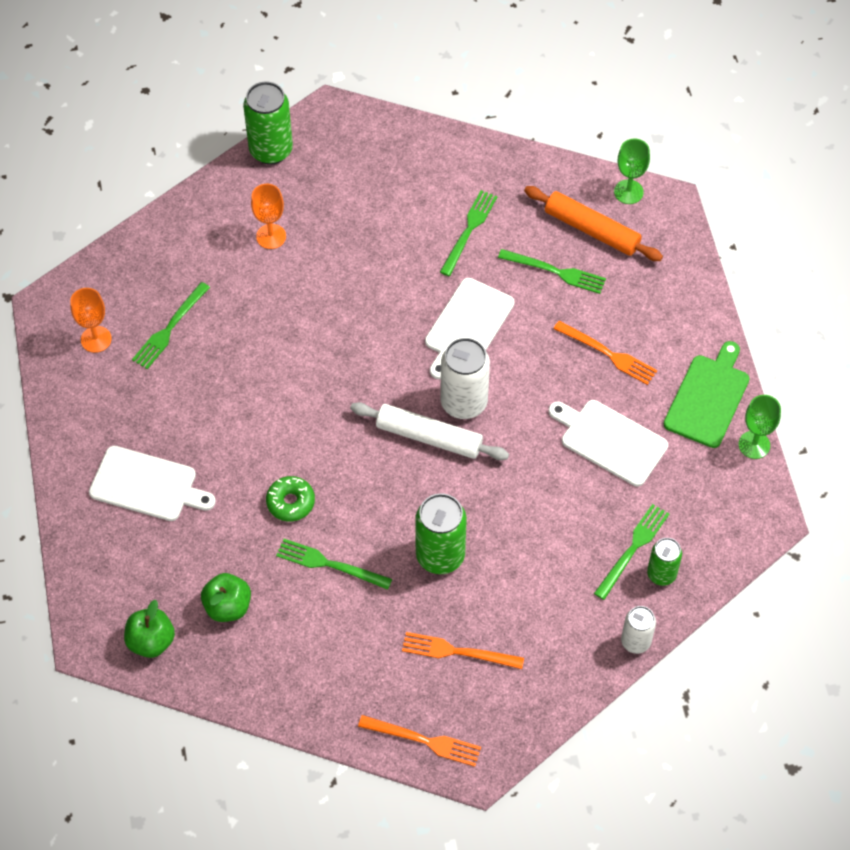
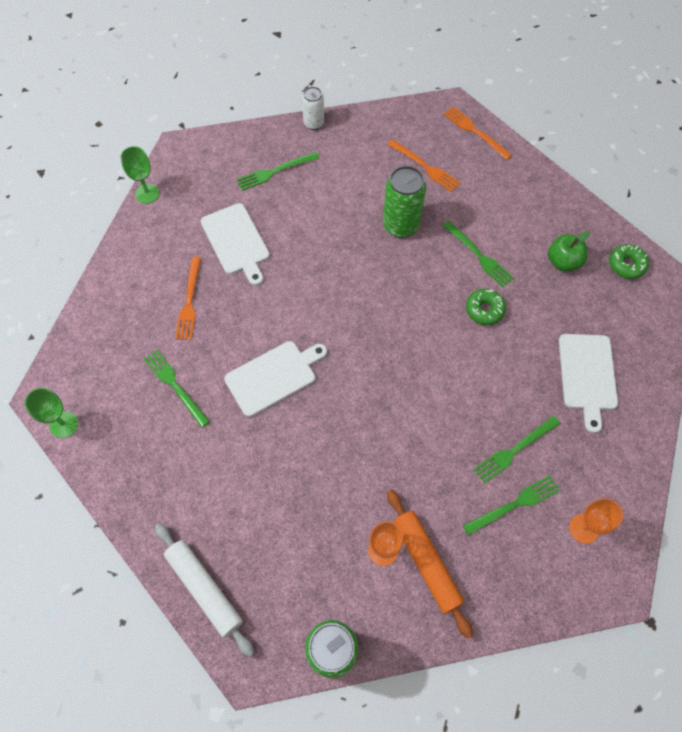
camera: 150 degrees left, 5 degrees up
white cutting board [89,446,216,521] -> white cutting board turned 135 degrees counterclockwise [559,334,618,433]
green apple [124,600,175,658] -> green donut [609,244,649,279]
white rolling pin [350,402,509,460] -> white rolling pin moved to [155,523,254,657]
green fork [440,190,498,276] -> green fork moved to [473,416,560,484]
white can [440,338,490,419] -> none
orange rolling pin [524,186,663,261] -> orange rolling pin moved to [387,489,473,639]
orange fork [553,321,657,385] -> orange fork turned 150 degrees counterclockwise [175,257,201,340]
green can [647,538,682,586] -> none
green cutting board [664,341,750,448] -> none

